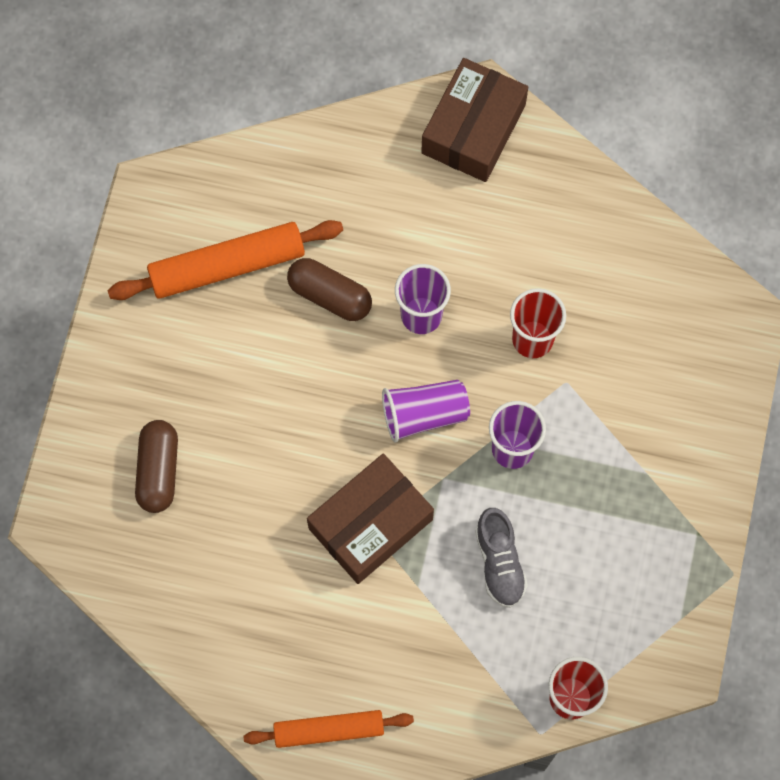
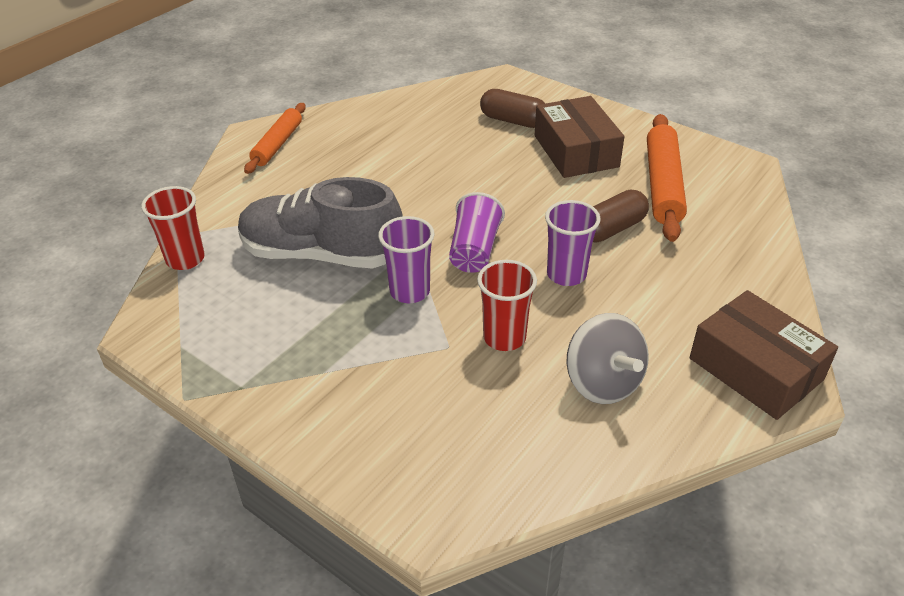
camera: 115 degrees right, 30 degrees down
brown box [307,454,434,584] -> brown box moved to [535,96,624,178]
grey shoe [475,508,528,608] -> grey shoe [238,177,403,269], size x1.93
none -> grey spinning top [566,313,649,404]

